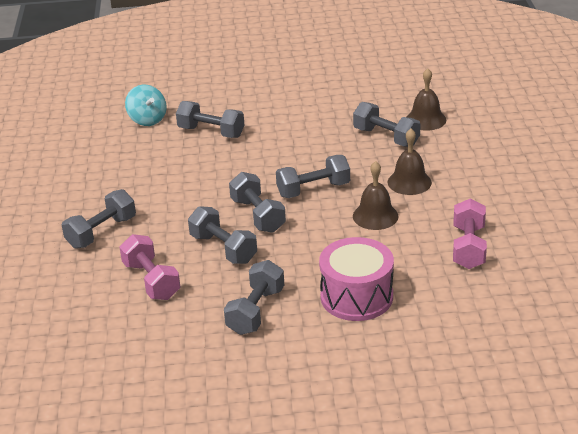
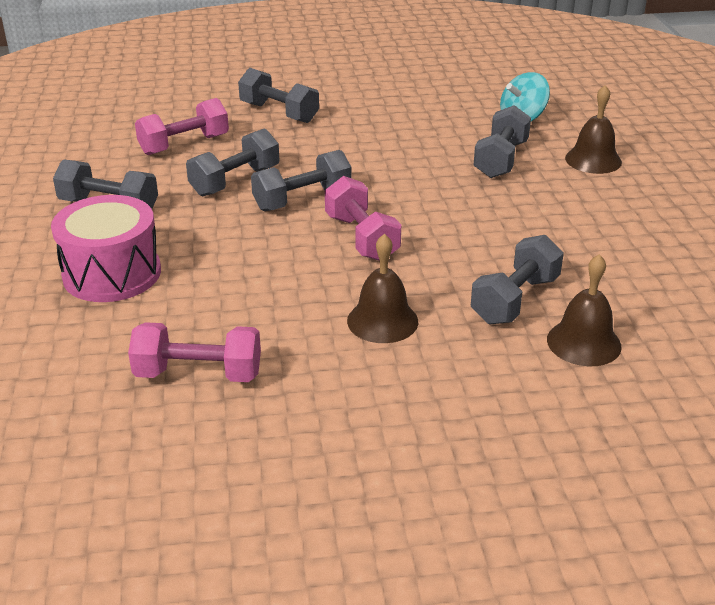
camera: 85 degrees right, 0 degrees up
grey dumbbell [276,155,350,198] -> pink dumbbell [325,176,401,261]
brown bell [353,161,399,230] -> brown bell moved to [565,85,622,174]

